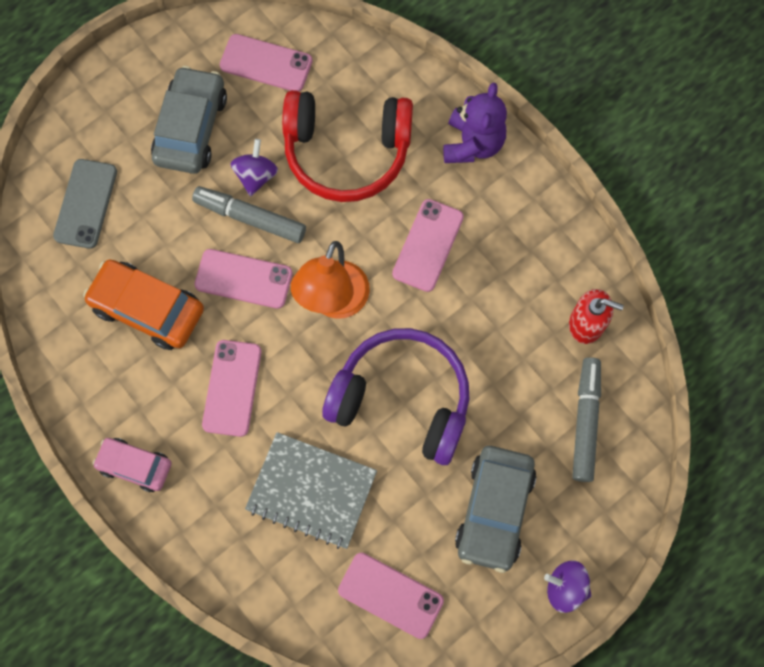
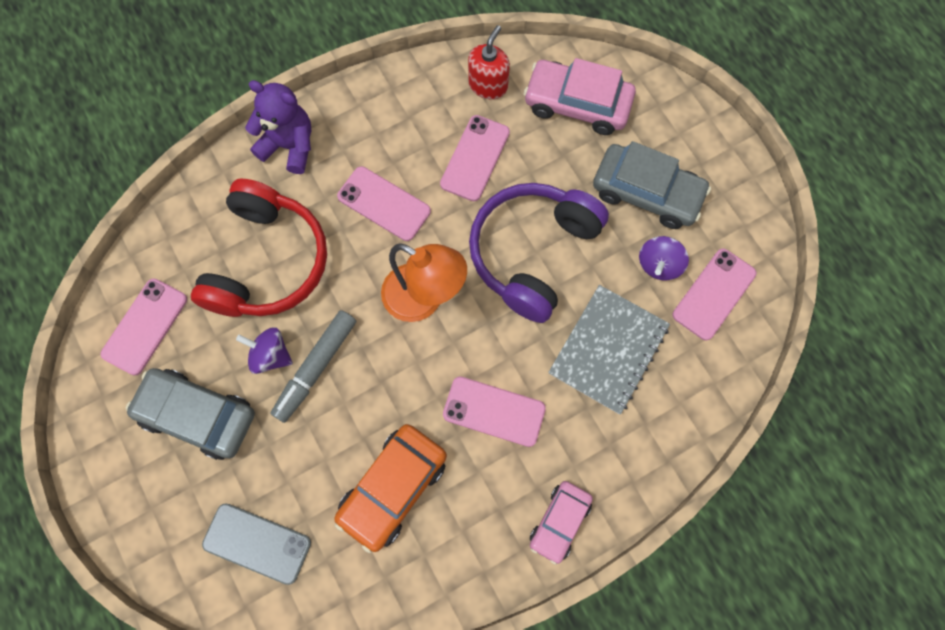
camera: 80 degrees left, 0 degrees up
pink phone [194,249,293,309] -> pink phone moved to [440,115,510,201]
purple spinning top [544,560,592,613] -> purple spinning top moved to [639,236,689,280]
grey marker [572,357,601,482] -> pink car [524,58,636,135]

